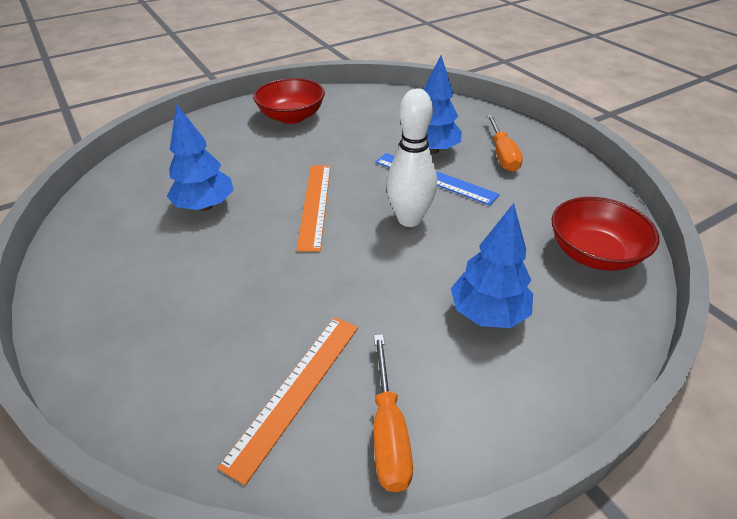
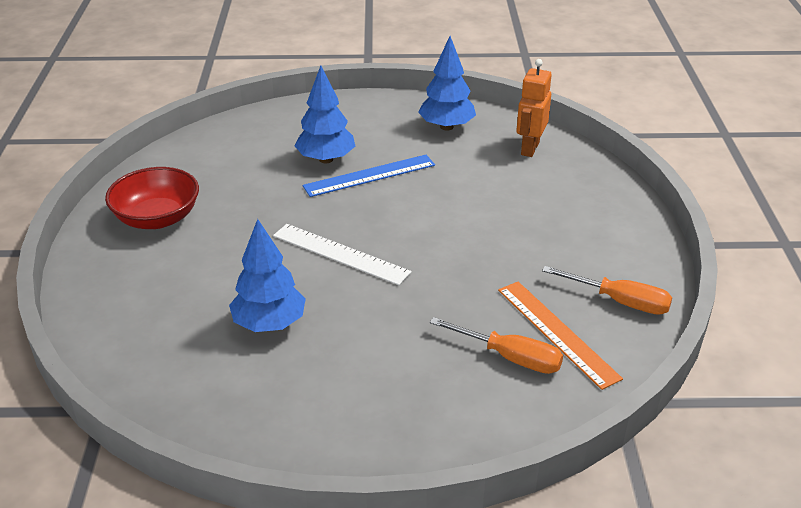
camera: 60 degrees left, 5 degrees down
orange ruler [296,165,331,252] -> white ruler [273,224,412,285]
white bowling pin [386,89,437,227] -> none
blue tree [451,203,533,328] -> blue tree moved to [418,36,476,131]
orange screwdriver [487,115,523,172] -> orange screwdriver moved to [430,317,563,374]
red bowl [552,197,659,271] -> orange robot [516,59,552,157]

